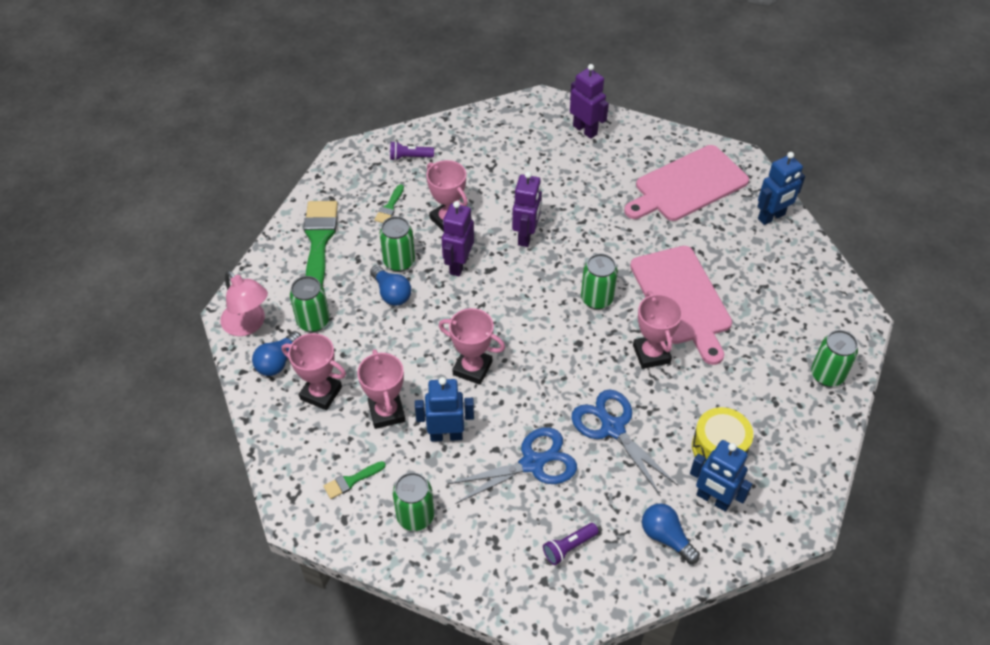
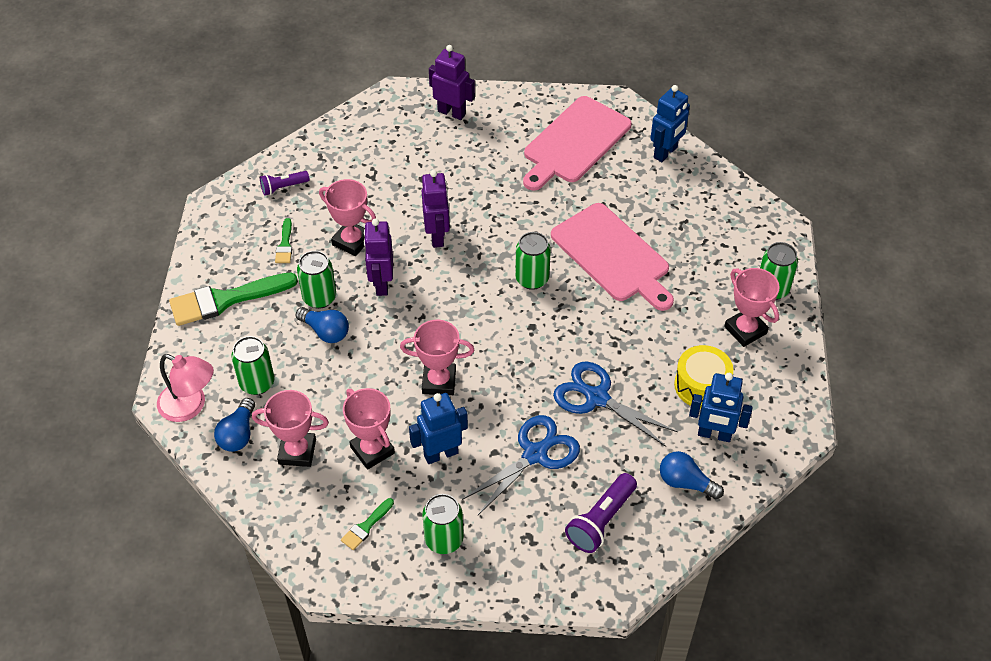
camera: 20 degrees left, 0 degrees up
green brush [304,201,338,286] -> green brush turned 90 degrees counterclockwise [169,272,298,326]
purple flashlight [543,523,599,565] -> purple flashlight [565,473,637,553], size x1.58
pink trophy [633,291,683,369] -> pink trophy moved to [724,268,780,347]

